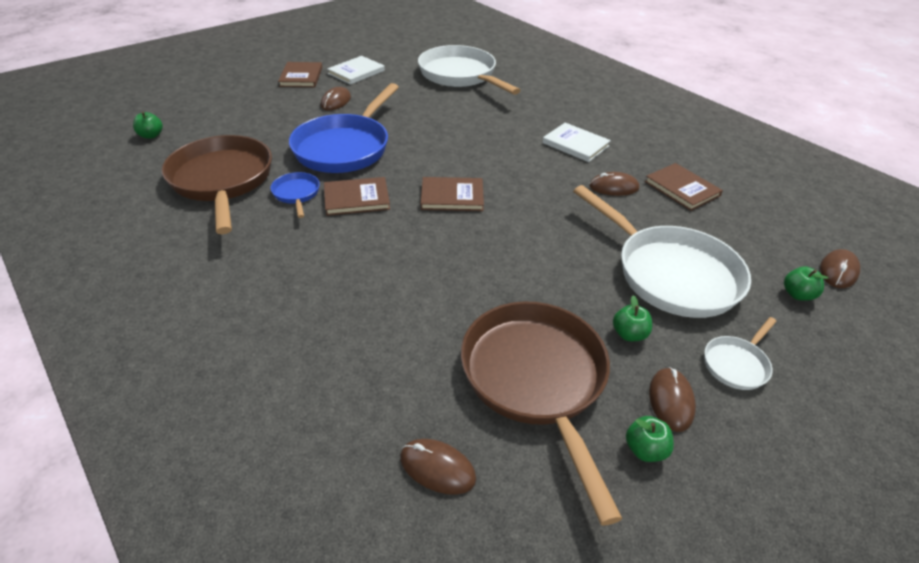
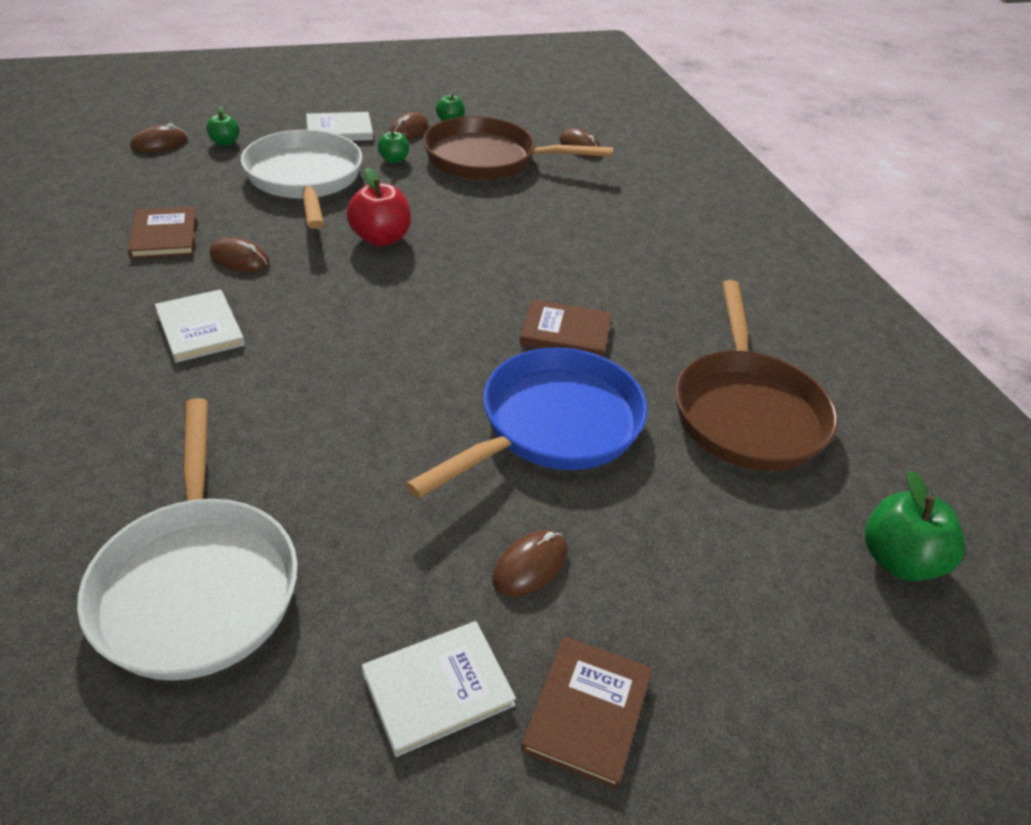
camera: 160 degrees left, 0 degrees up
green apple [133,112,163,139] -> green apple [865,470,965,581], size x1.75
blue pan [271,172,320,218] -> none
brown book [421,177,484,211] -> none
brown pan [461,301,623,525] -> brown pan turned 90 degrees clockwise [423,116,613,180]
white pan [704,317,777,390] -> white book [306,112,373,141]
none -> red apple [346,167,411,246]

